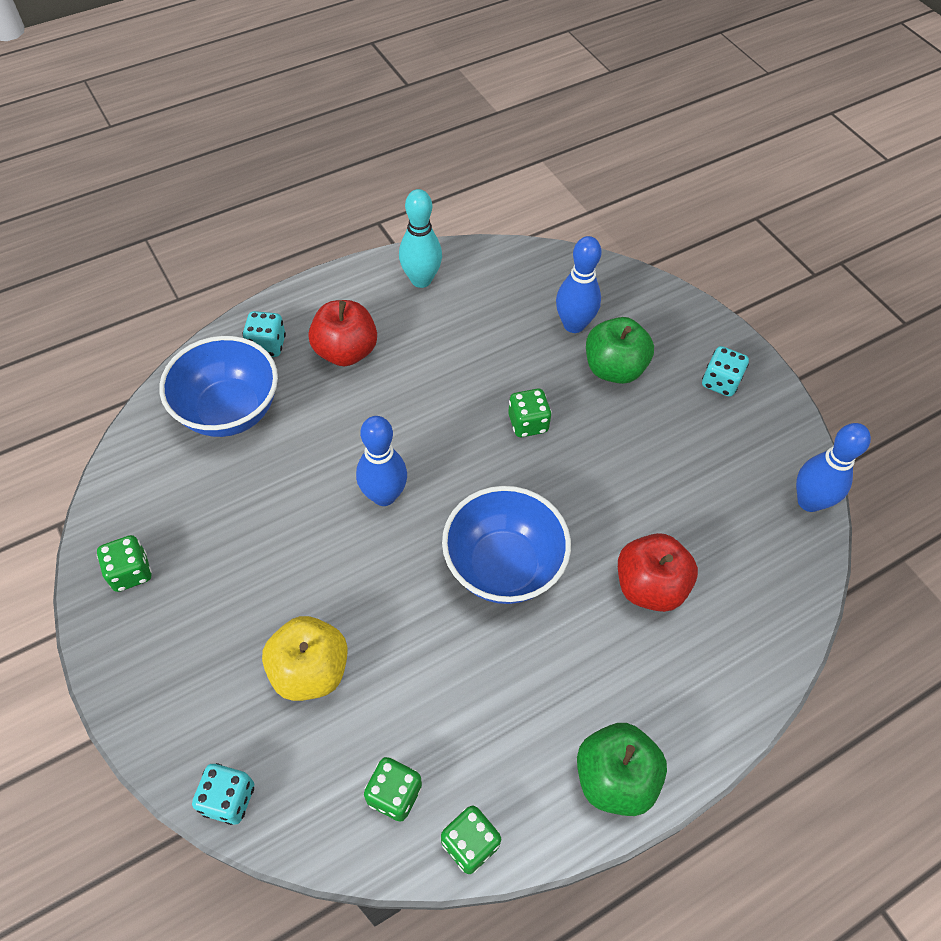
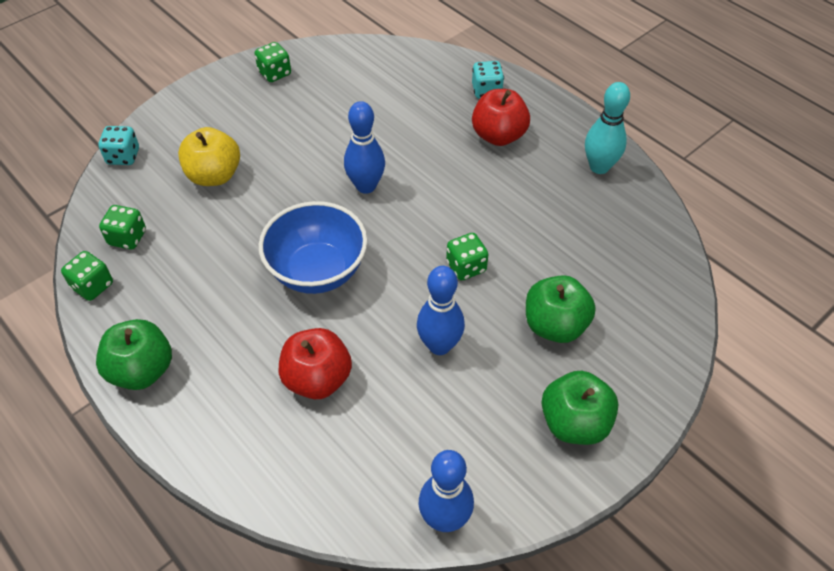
camera: 80 degrees right, 5 degrees down
blue bowl [159,336,278,437] -> none
blue bowling pin [556,236,602,333] -> blue bowling pin moved to [417,266,465,355]
turquoise dice [702,346,749,397] -> green apple [542,371,619,445]

